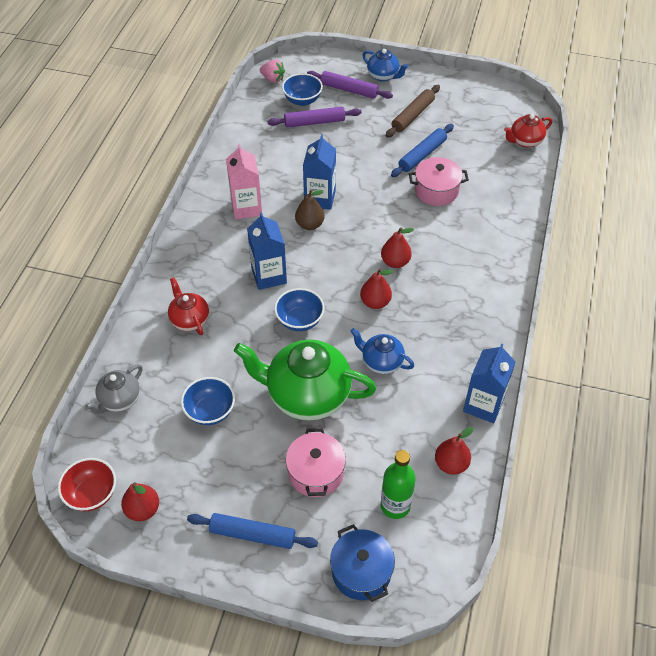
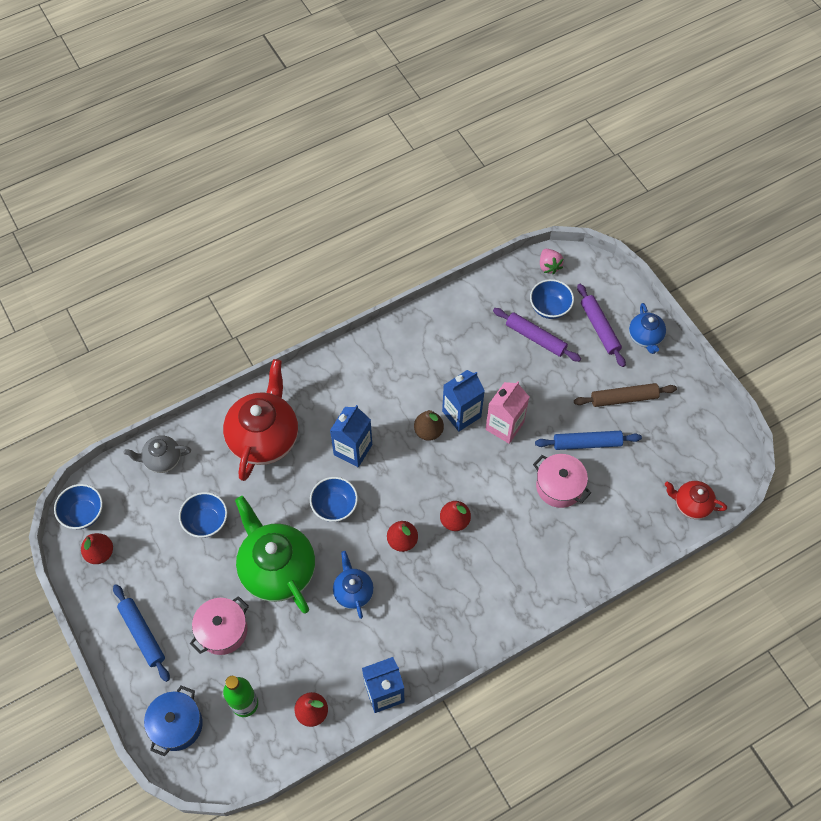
camera: 45 degrees right, 10 degrees up
red bowl [58,458,116,511] -> blue bowl [54,484,103,529]
red teapot [168,277,209,335] -> red teapot [223,359,298,481], size x1.93
pink carton [226,144,262,220] -> pink carton moved to [485,381,529,444]

